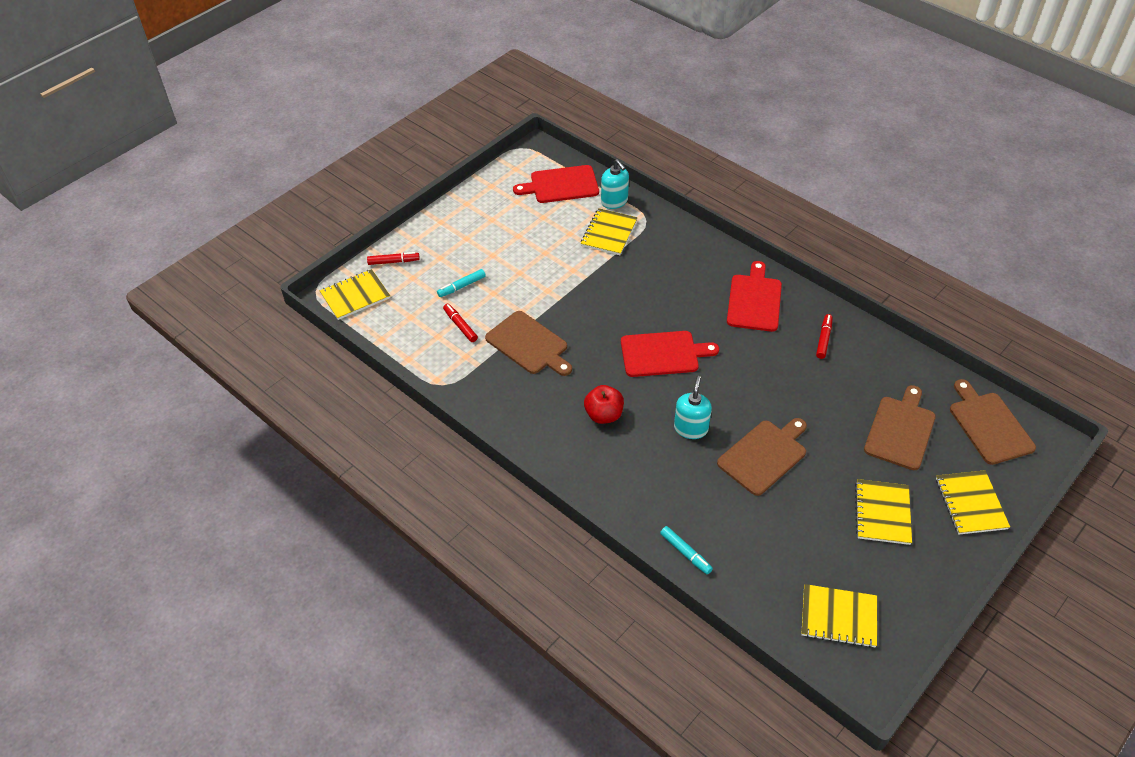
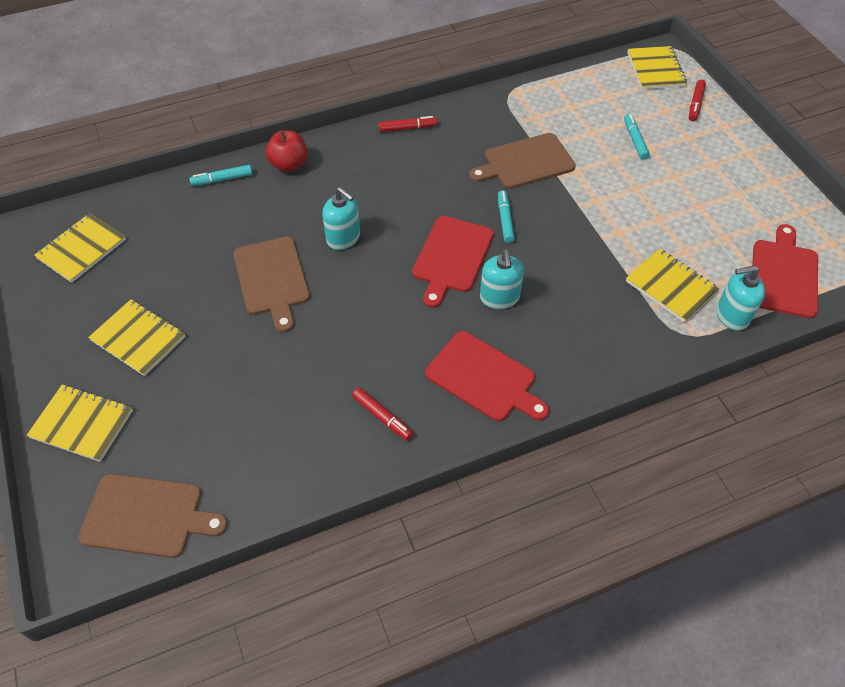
camera: 115 degrees right, 5 degrees up
red marker [443,304,478,342] -> red marker moved to [379,116,437,132]
red apple [584,385,624,424] -> red apple moved to [266,131,308,172]
brown cutting board [864,385,936,470] -> none
none -> turquoise soap dispenser [480,249,524,309]
none -> turquoise marker [498,190,515,243]

